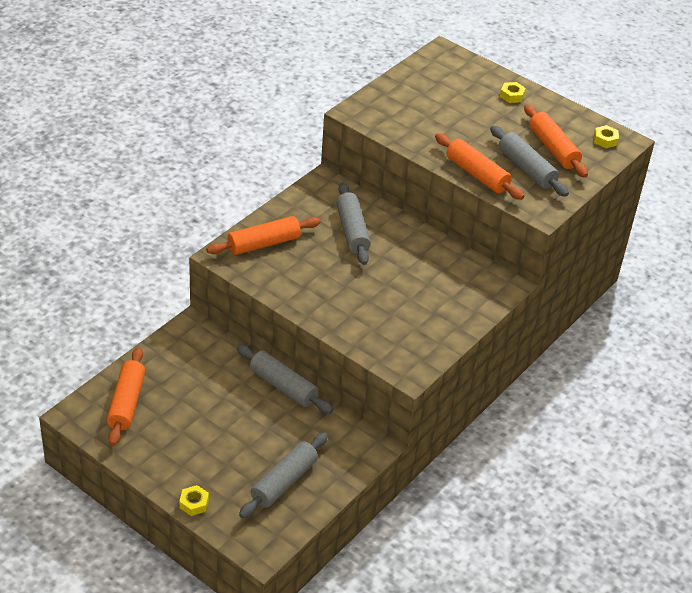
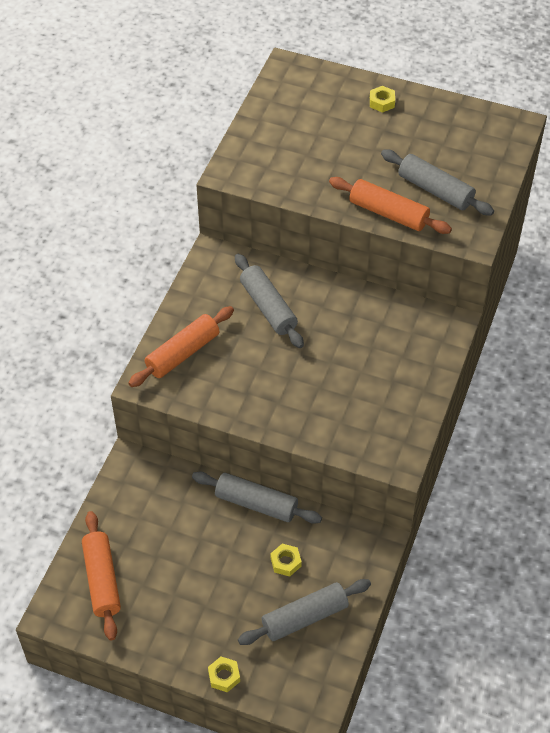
camera: 15 degrees left, 10 degrees up
grey rolling pin [239,432,328,518] -> grey rolling pin turned 45 degrees clockwise [238,579,371,645]
orange rolling pin [524,104,588,178] -> none
yellow nut [594,125,619,148] -> yellow nut moved to [271,544,302,577]

